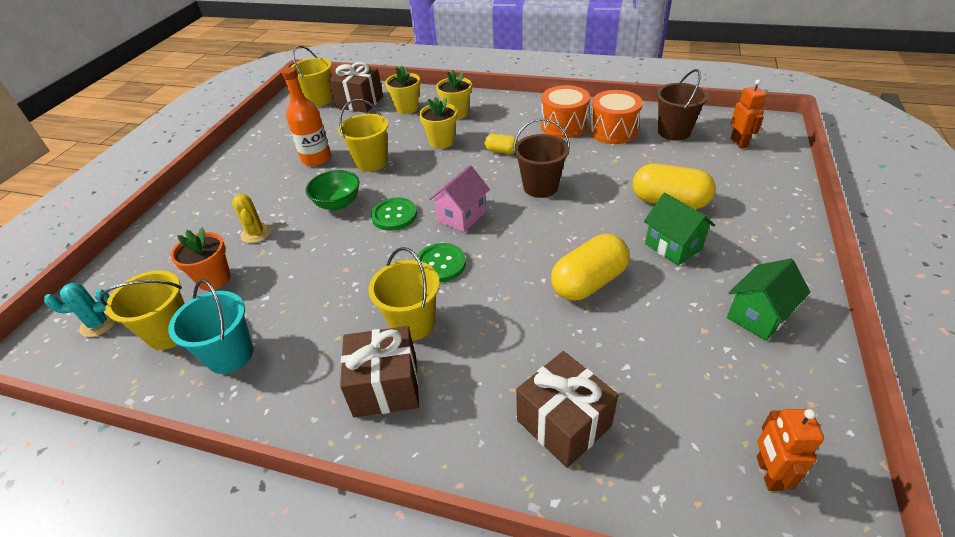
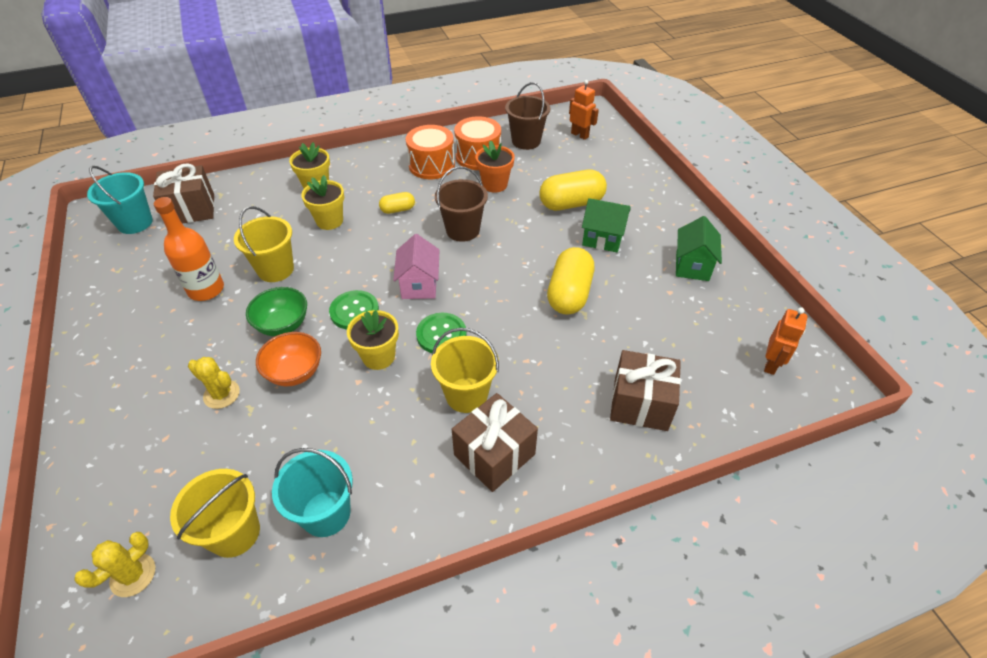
camera: 40 degrees left, 5 degrees up
turquoise cactus [44,283,116,337] -> yellow cactus [74,532,156,597]
orange flower pot [171,228,231,291] -> orange flower pot moved to [476,140,515,193]
yellow bucket [291,45,333,107] -> turquoise bucket [87,166,153,234]
yellow flower pot [385,66,420,114] -> yellow flower pot moved to [347,310,399,370]
orange robot [757,409,824,491] -> orange robot turned 120 degrees counterclockwise [764,307,808,375]
none -> orange bowl [256,332,321,386]

